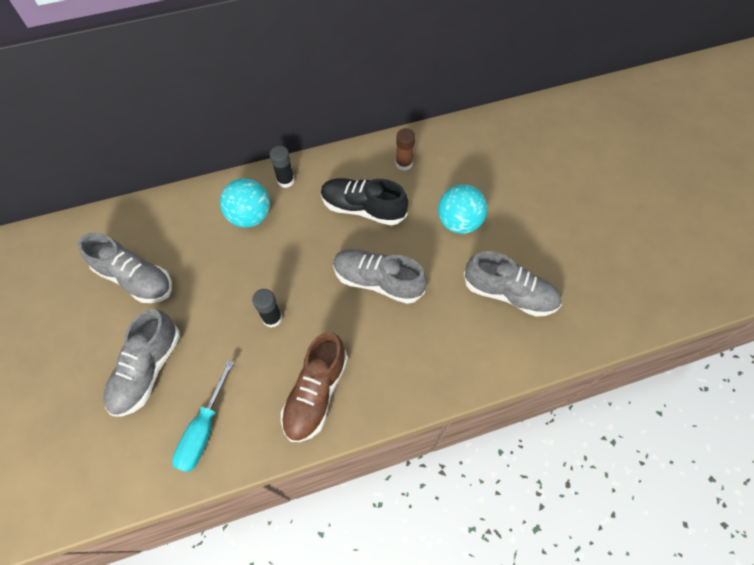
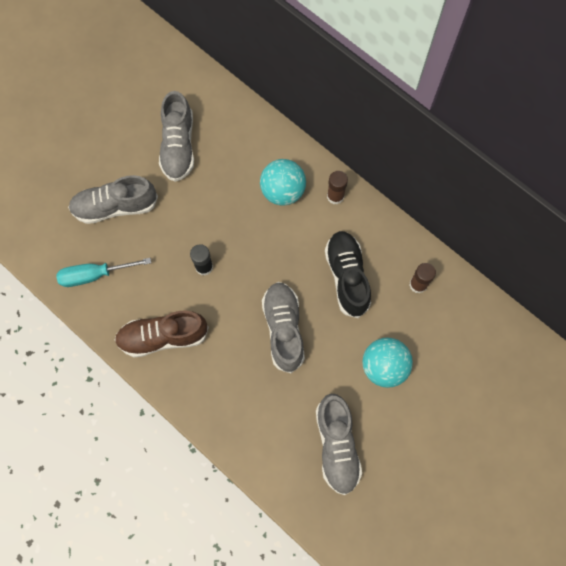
camera: 60 degrees right, 10 degrees up
black glue stick [270,146,295,188] -> brown glue stick [327,171,348,204]

